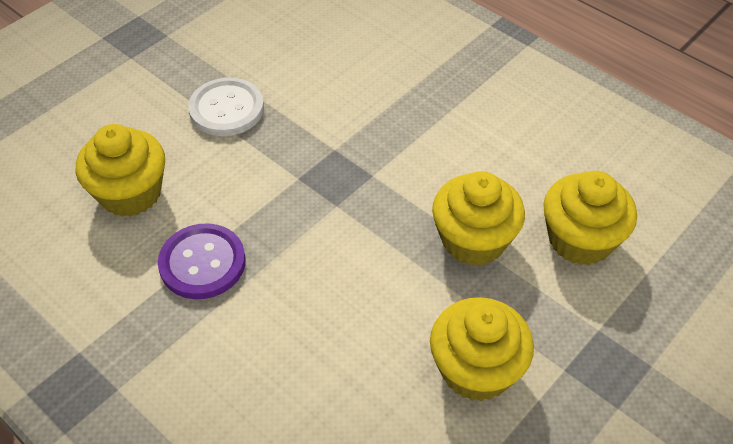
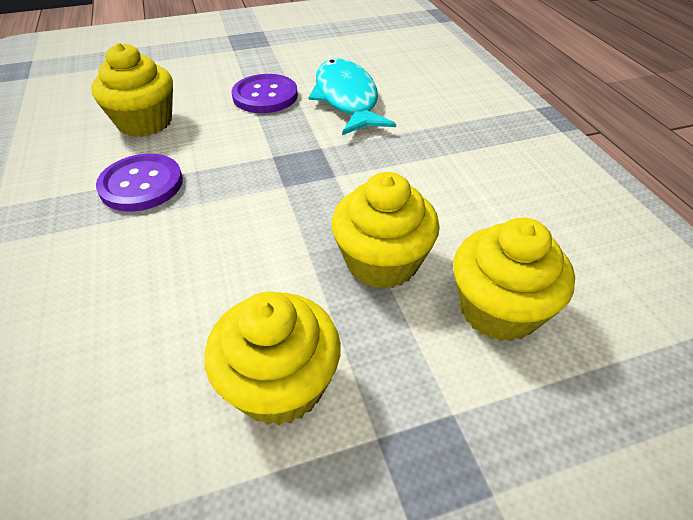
camera: 30 degrees right, 5 degrees down
white button [188,78,264,136] -> purple button [232,74,298,113]
none -> turquoise fish [308,59,396,135]

